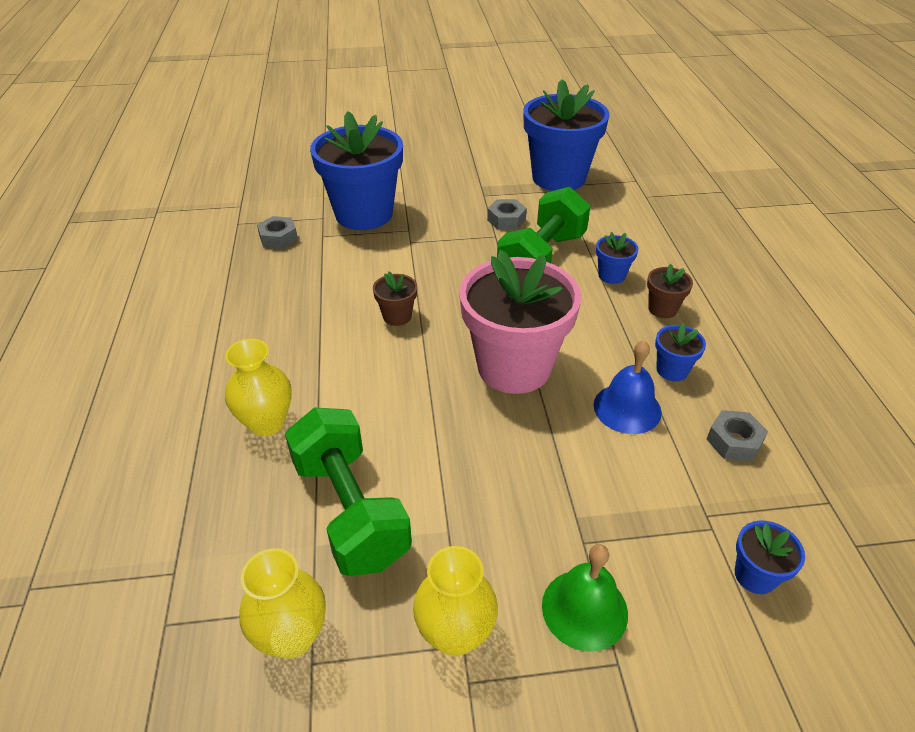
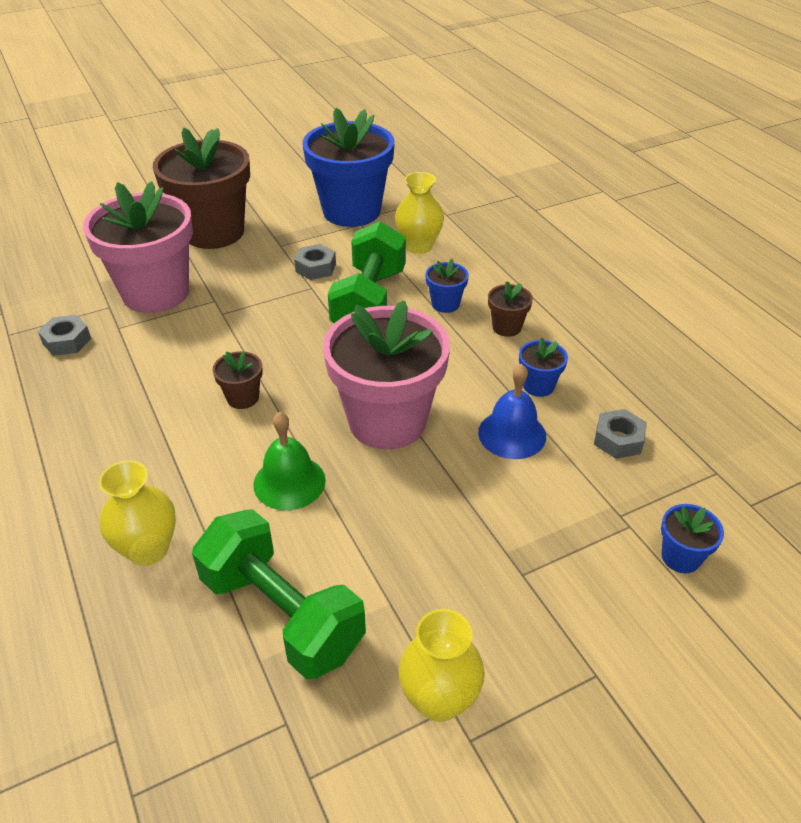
camera: 20 degrees left, 0 degrees up
yellow vase [239,548,326,659] -> yellow vase moved to [395,172,444,254]
blue flower pot [310,111,403,230] -> pink flower pot [83,181,193,313]
green bell [542,544,628,652] -> green bell moved to [253,412,326,510]
none -> brown flower pot [153,128,250,249]

